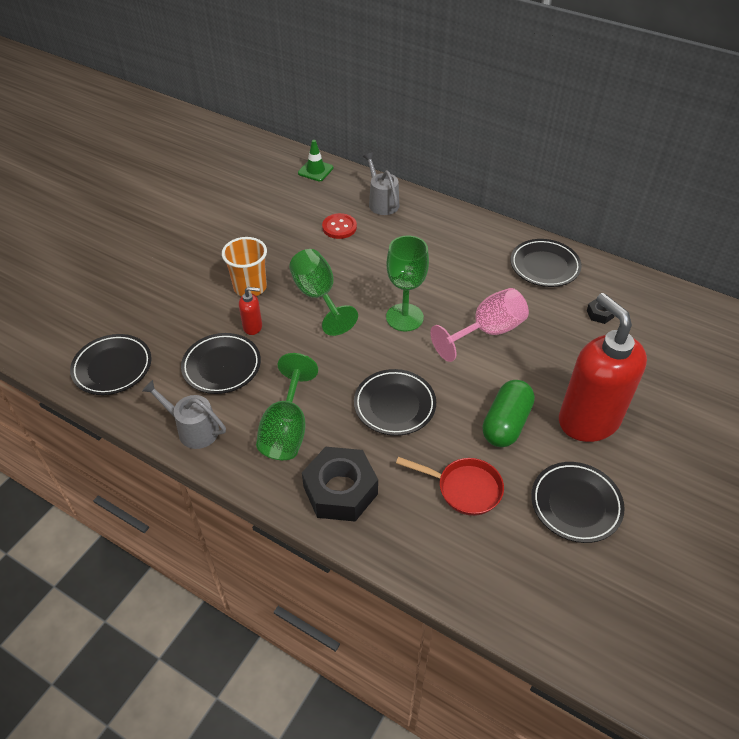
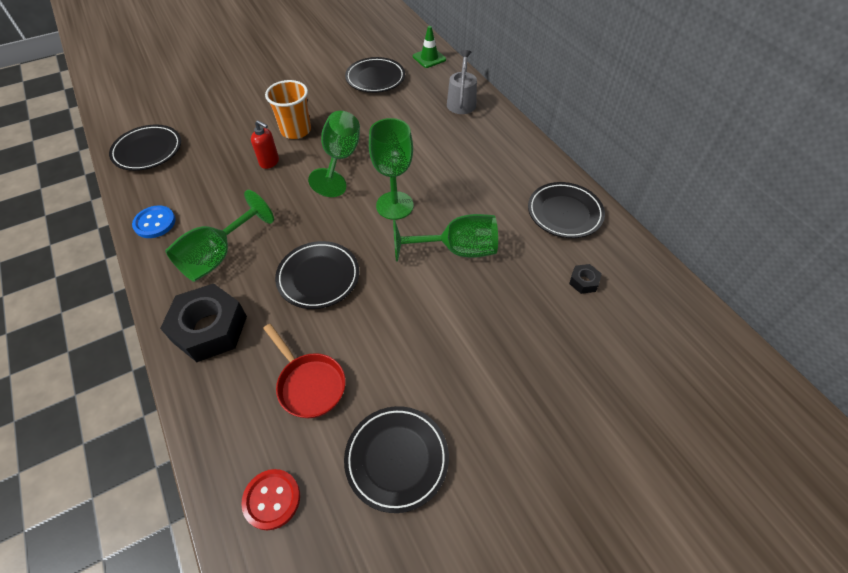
camera: 30 degrees right, 5 degrees up
grey watering can [142,380,226,449] -> blue button [132,205,176,238]
black plate [181,333,261,394] -> black plate moved to [345,57,405,93]
red button [322,213,357,239] -> red button moved to [241,469,300,530]
pink goblet [430,288,529,362] -> green goblet [393,214,498,261]
green capsule [482,380,535,447] -> none
red soap dispenser [559,293,647,442] -> none

